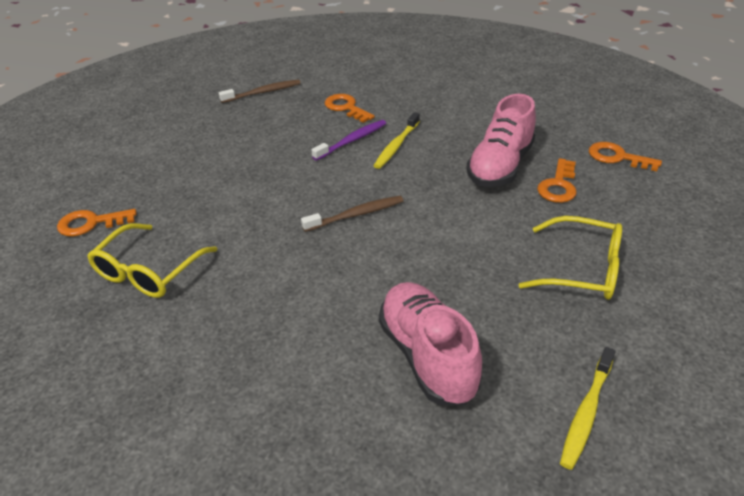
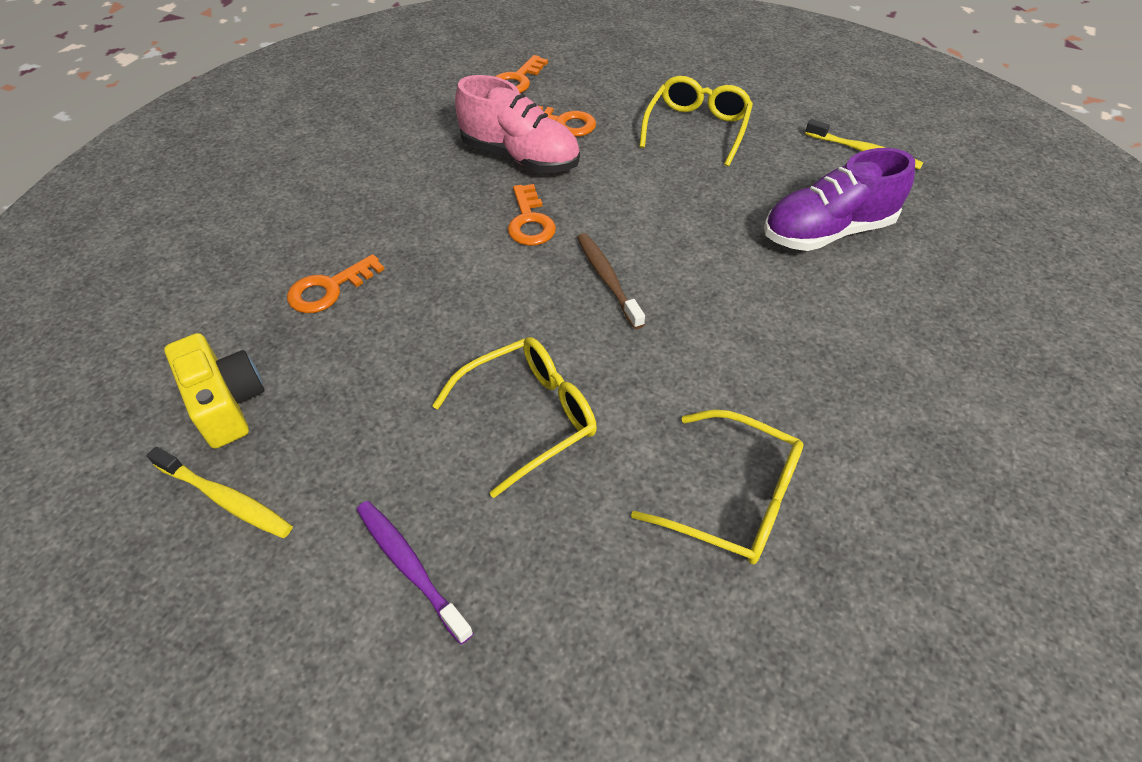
camera: 90 degrees left, 10 degrees up
orange key [57,209,137,236] -> orange key moved to [508,184,556,246]
brown toothbrush [219,80,301,103] -> yellow camera [164,333,264,449]
purple toothbrush [311,120,386,161] -> purple toothbrush moved to [357,501,474,644]
yellow toothbrush [374,112,420,169] -> yellow toothbrush moved to [147,447,293,538]
pink shoe [379,282,482,405] -> purple shoe [764,148,915,251]
none -> yellow glasses [432,337,597,498]

